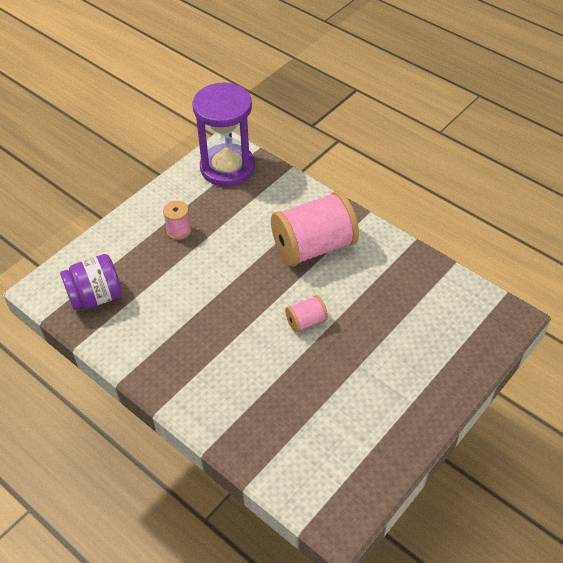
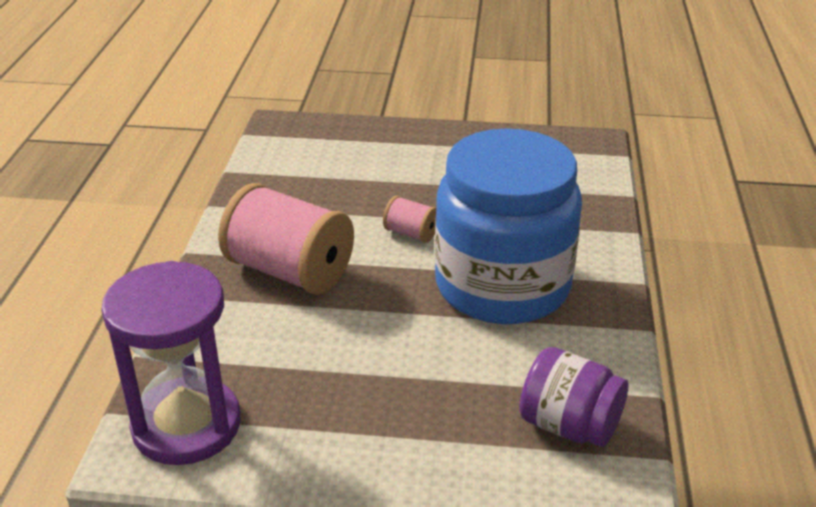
camera: 125 degrees left, 15 degrees down
pink spool [163,201,191,240] -> none
none -> blue jar [435,128,582,324]

